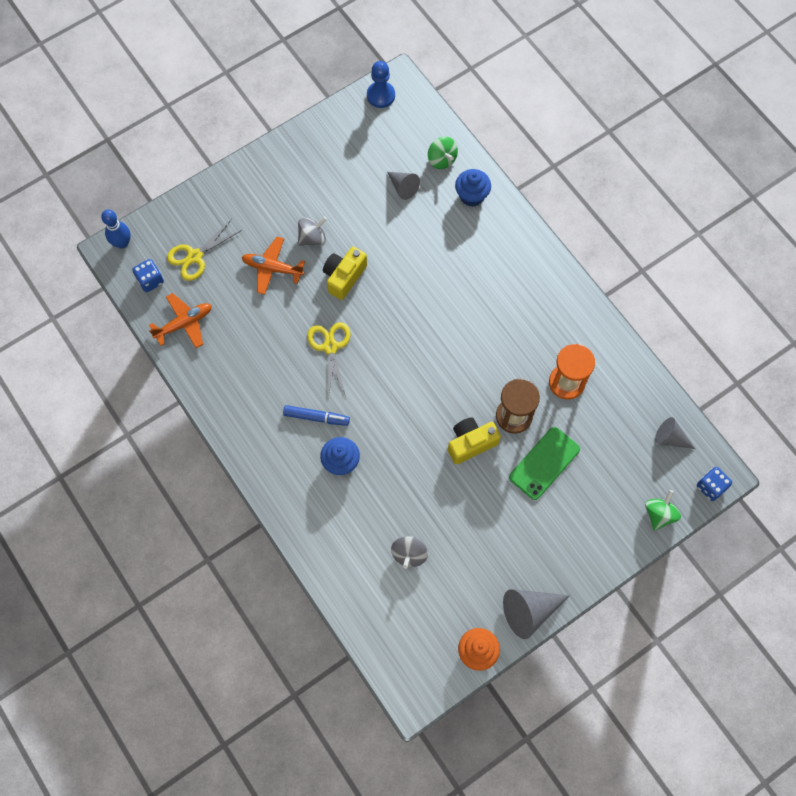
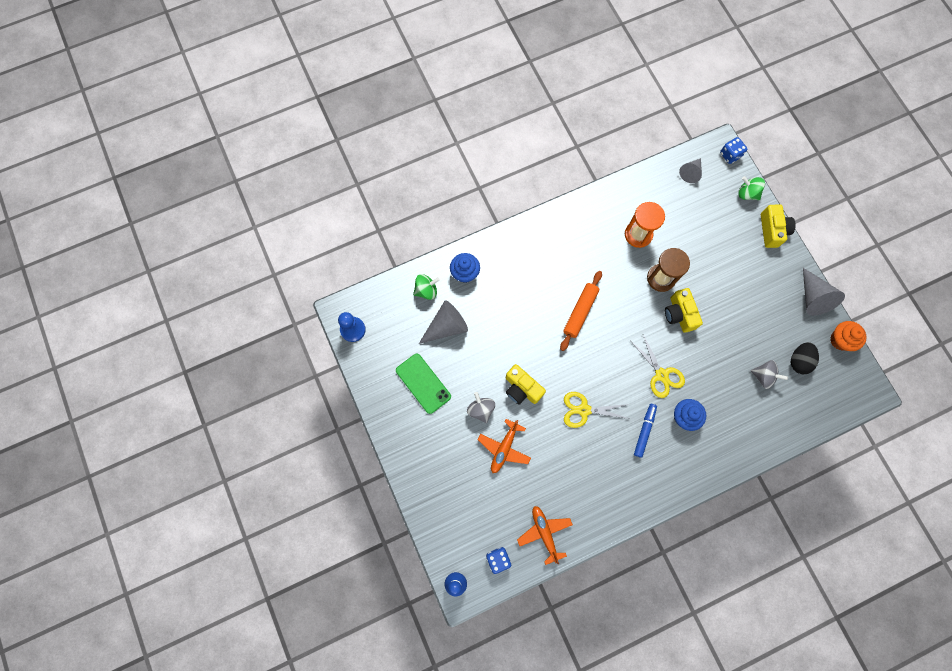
camera: 80 degrees left, 5 degrees up
yellow scissors [167,219,242,281] -> yellow scissors moved to [631,335,685,398]
grey cone [387,172,420,200] -> grey cone [419,300,468,344], size x1.57
green phone [509,427,580,500] -> green phone moved to [396,354,451,414]
none -> orange rolling pin [560,271,602,351]
none -> yellow camera [761,205,796,248]
none -> black egg [791,342,819,374]

